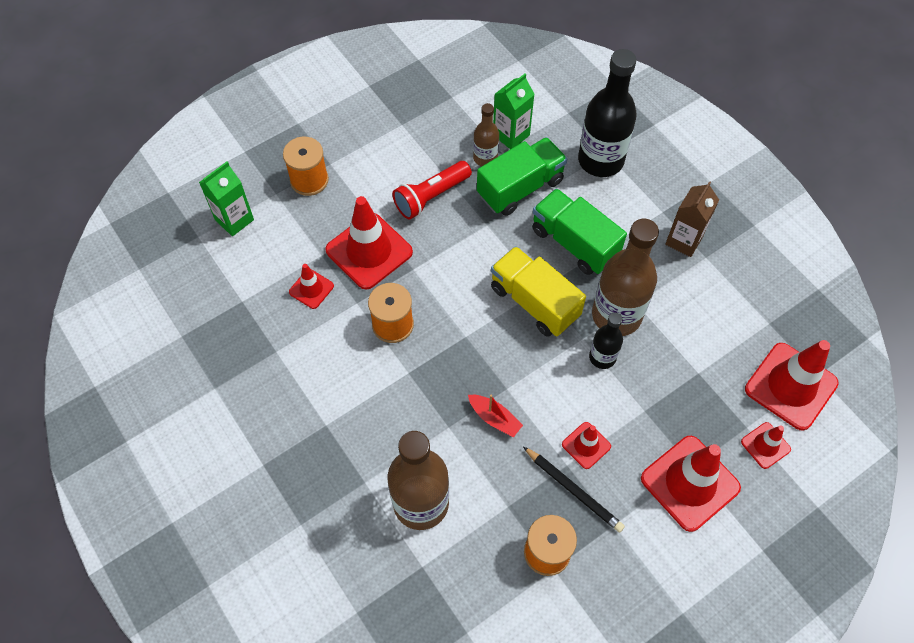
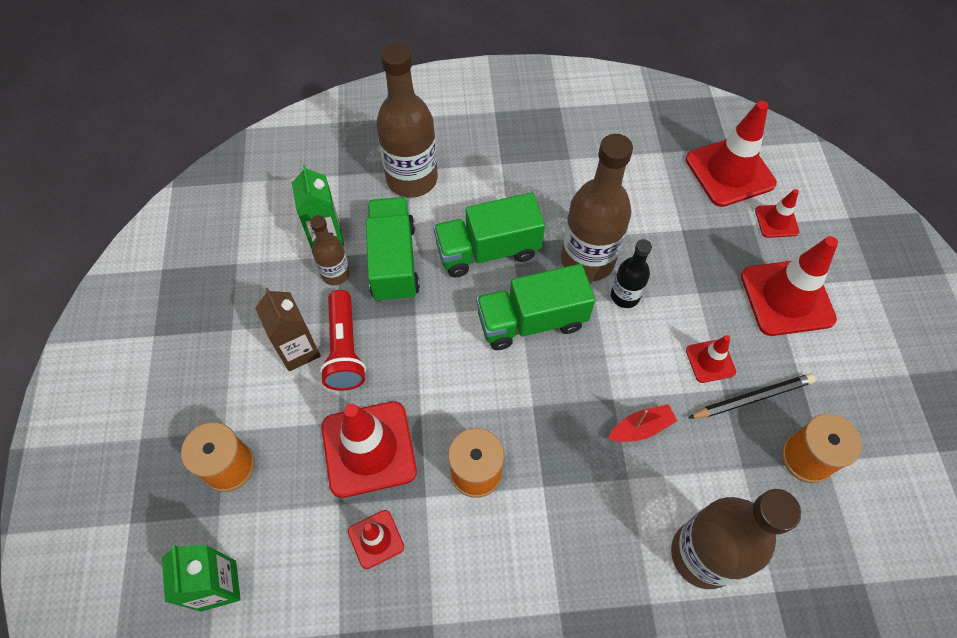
camera: 60 degrees left, 0 degrees up
yellow truck [491,246,586,337] -> green truck [476,264,595,350]
black bottle [578,49,637,177] -> brown bottle [376,43,438,198]
brown carton [665,181,719,257] -> brown carton moved to [255,287,321,371]

